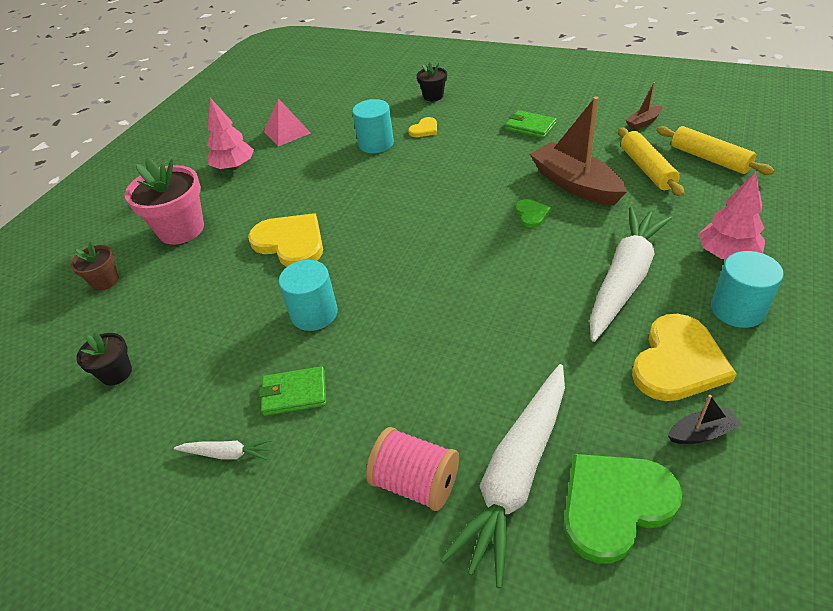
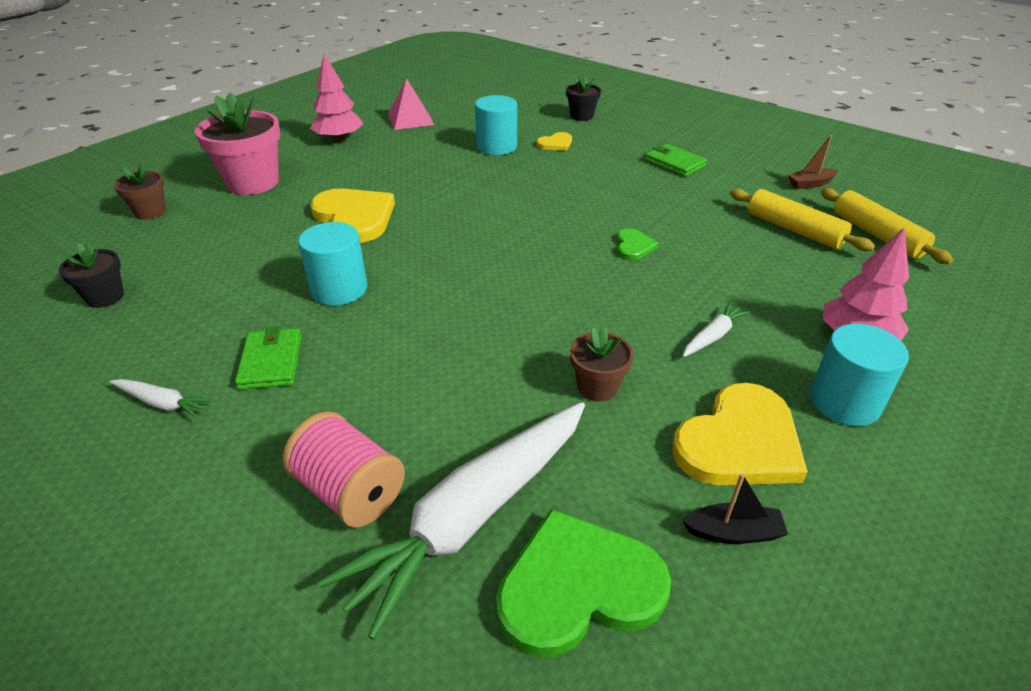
camera: 10 degrees right, 5 degrees down
green wallet [259,366,326,416] -> green wallet turned 75 degrees clockwise [235,327,302,390]
brown boat [530,97,627,205] -> none
white carrot [589,207,673,342] -> white carrot [683,302,751,357], size x0.42
yellow rolling pin [618,127,684,196] -> yellow rolling pin turned 45 degrees counterclockwise [730,189,875,251]
none -> brown flower pot [570,326,634,402]

